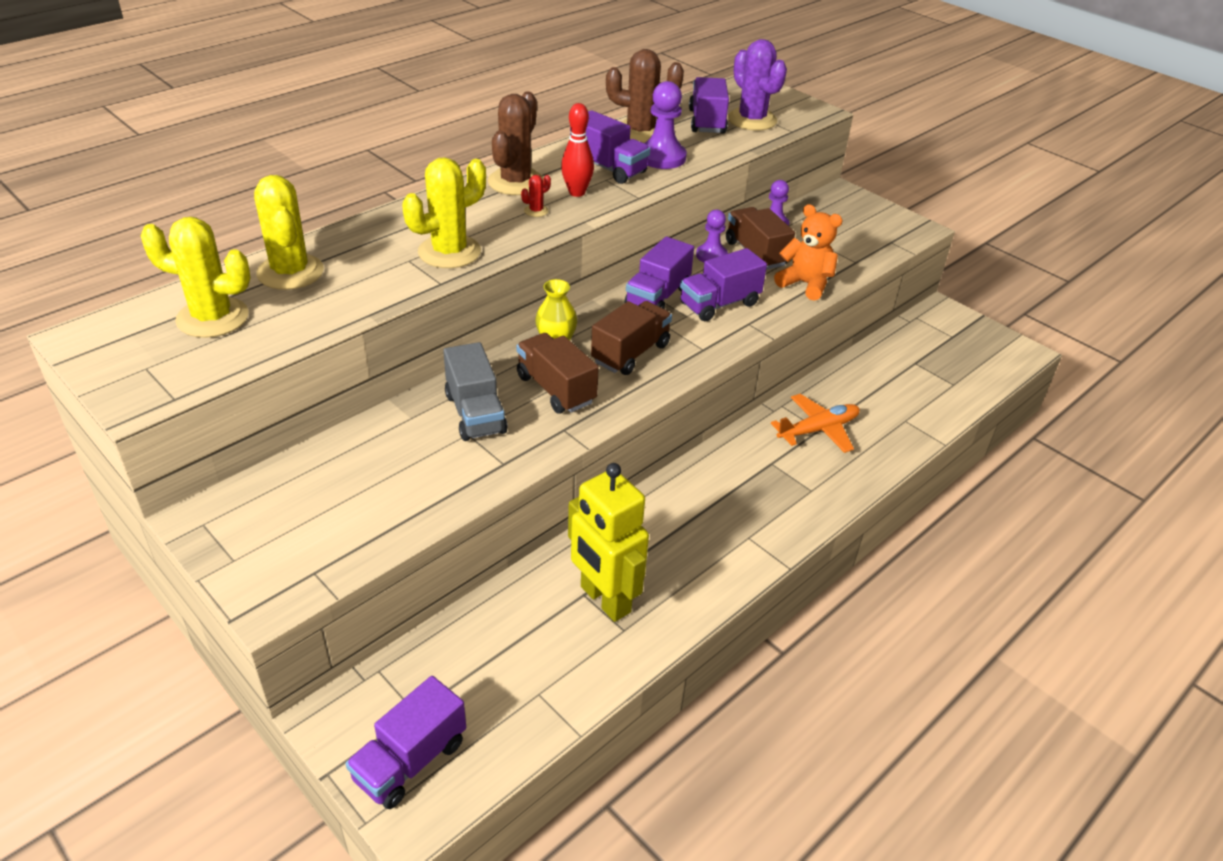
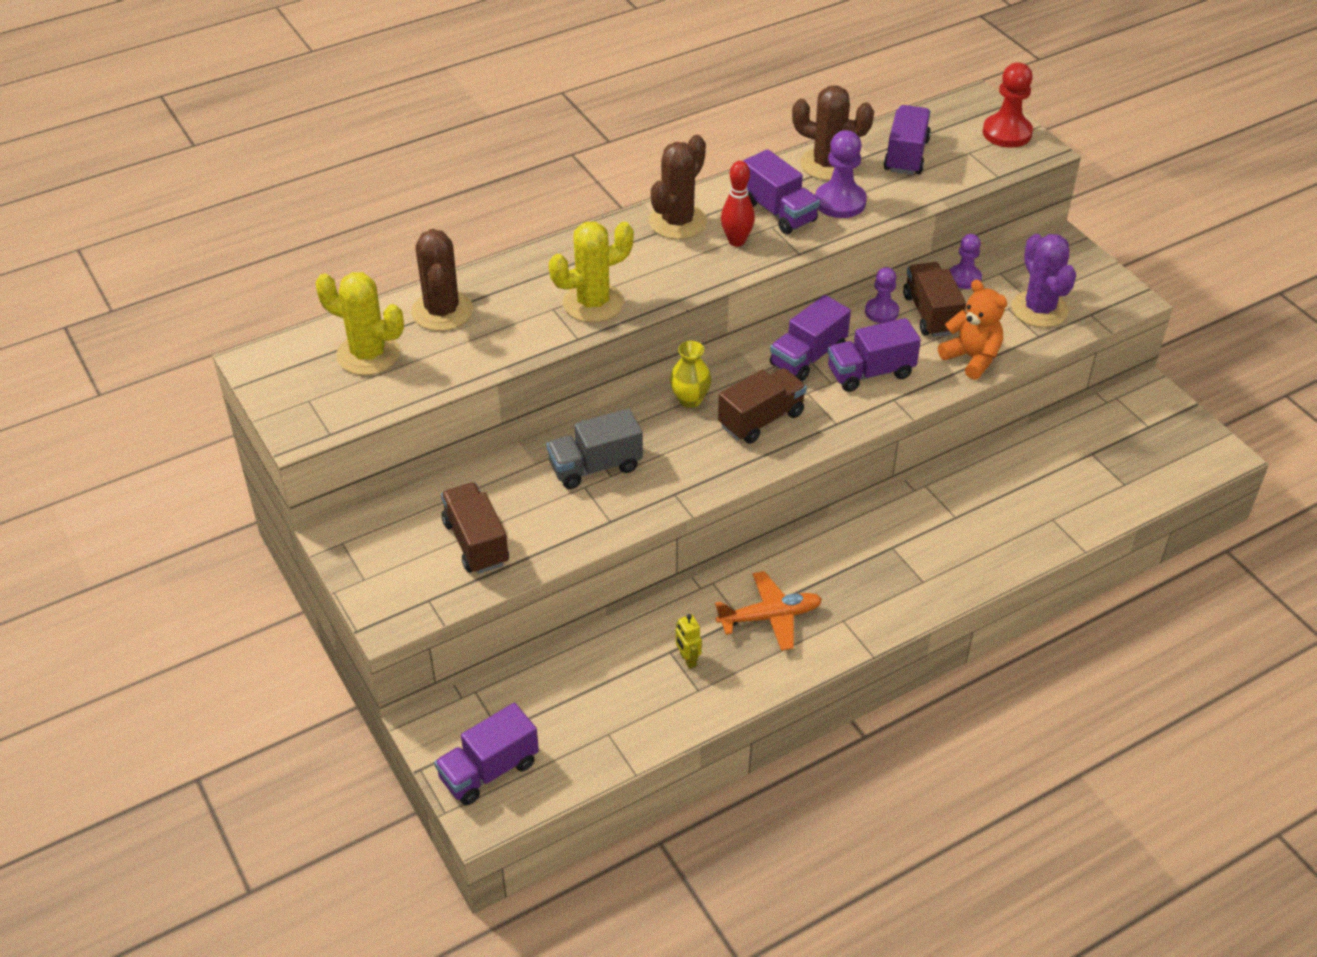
camera: 15 degrees right, 5 degrees up
yellow cactus [254,175,324,290] -> brown cactus [411,229,473,331]
grey truck [443,342,507,441] -> grey truck turned 75 degrees clockwise [547,409,643,489]
brown truck [516,333,599,414] -> brown truck moved to [441,482,509,574]
red cactus [521,175,551,217] -> none
yellow robot [568,463,649,622] -> yellow robot [676,614,702,669], size x0.41
purple cactus [728,39,787,130] -> purple cactus moved to [1011,234,1076,328]
orange plane [771,394,860,453] -> orange plane moved to [715,571,822,651]
none -> red pawn [983,63,1033,148]

